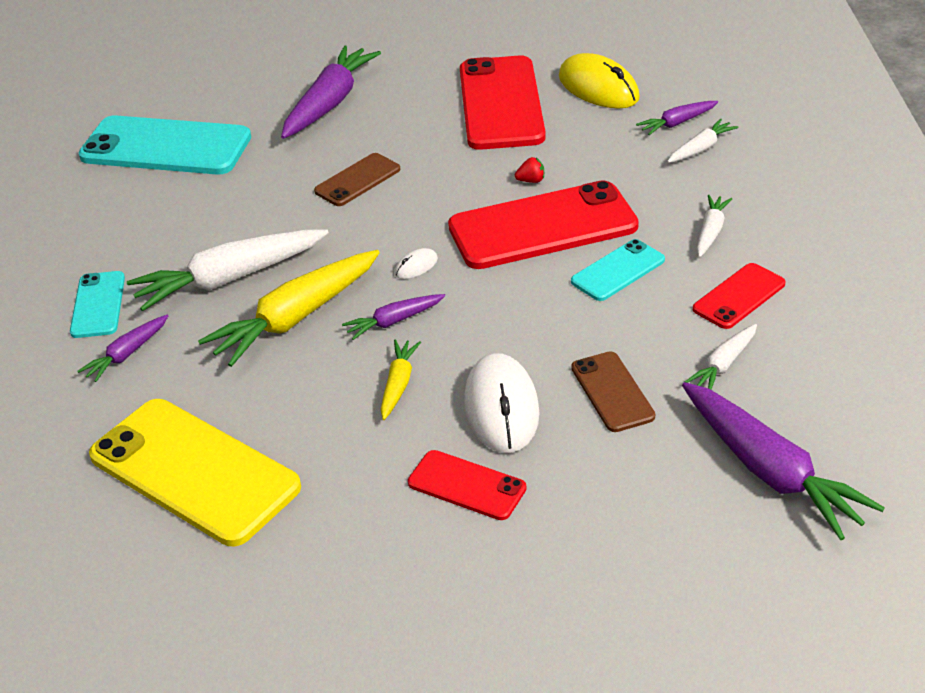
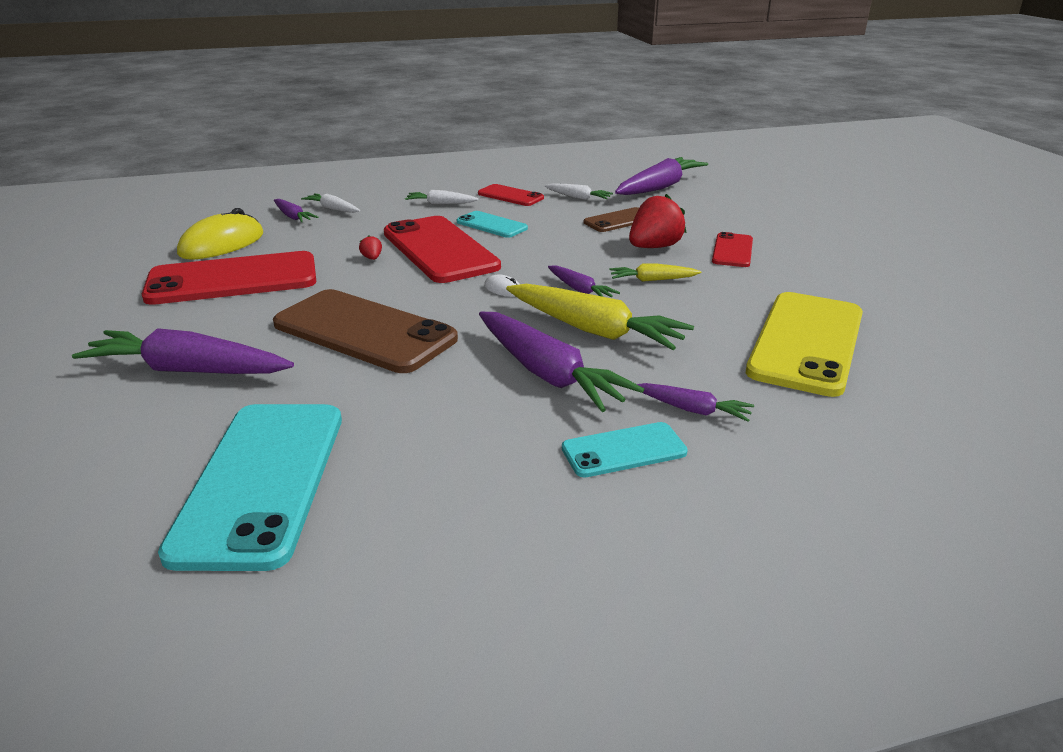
camera: 105 degrees left, 10 degrees down
white carrot [127,229,329,311] -> purple carrot [479,312,644,412]
brown phone [314,153,400,206] -> brown phone [273,289,458,373], size x1.96
white mouse [464,353,539,453] -> red strawberry [629,194,686,248]

